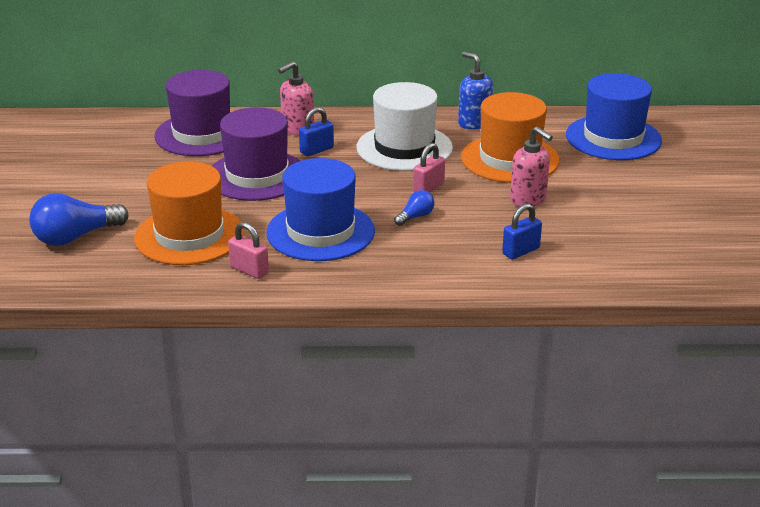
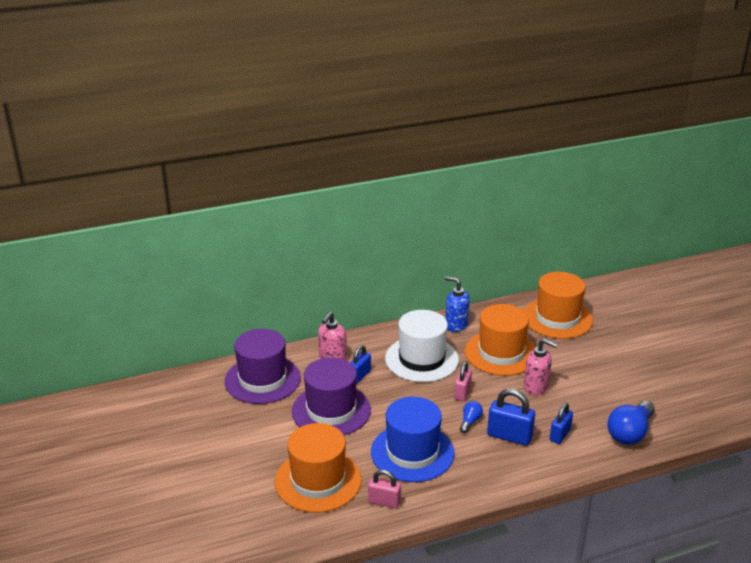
camera: 20 degrees left, 0 degrees up
blue light bulb [29,193,129,246] -> blue light bulb moved to [607,401,655,445]
blue hat [566,73,662,160] -> orange hat [524,272,593,339]
none -> blue padlock [487,389,535,446]

